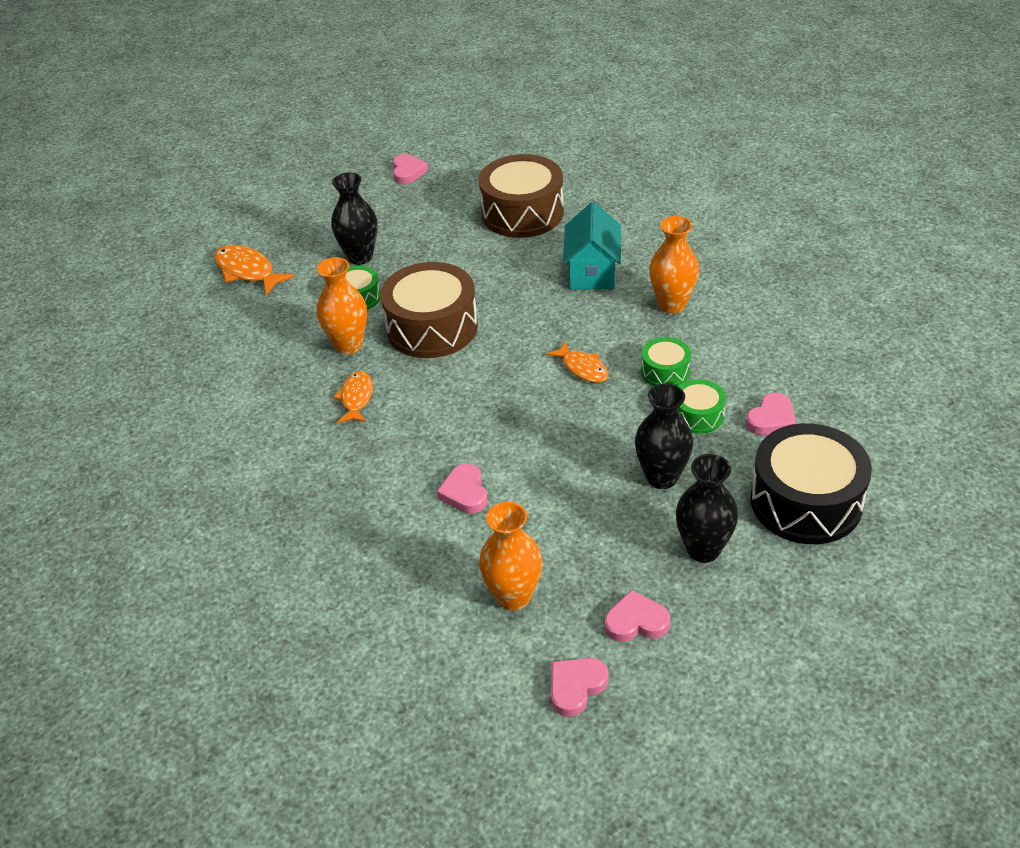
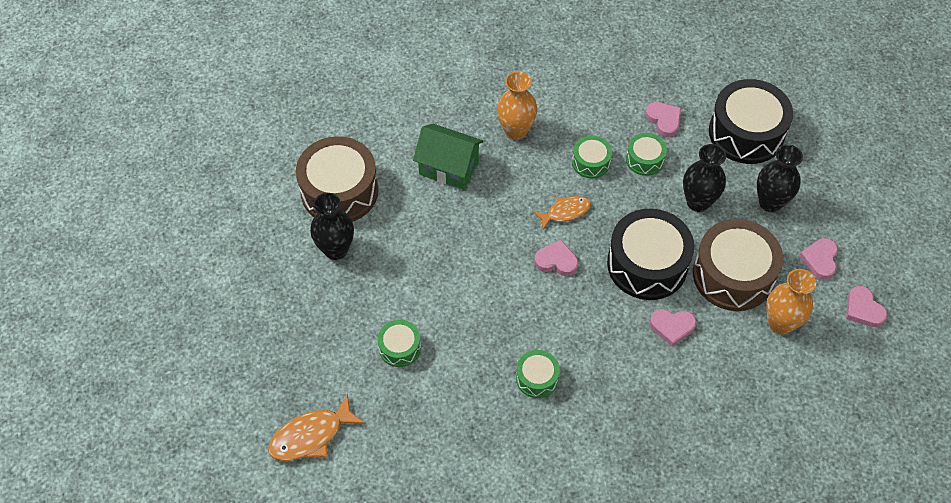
camera: 75 degrees left, 15 degrees up
orange vase [317,257,367,354] -> none
black vase [331,173,378,265] -> black vase moved to [310,193,354,260]
orange fish [334,371,373,423] -> green drum [516,350,560,398]
brown drum [380,262,478,358] -> brown drum moved to [693,219,783,311]
pink heart [393,154,428,184] -> pink heart moved to [534,240,578,276]
turquoise house [563,202,621,289] -> green house [413,124,484,190]
none -> black drum [607,209,694,300]

